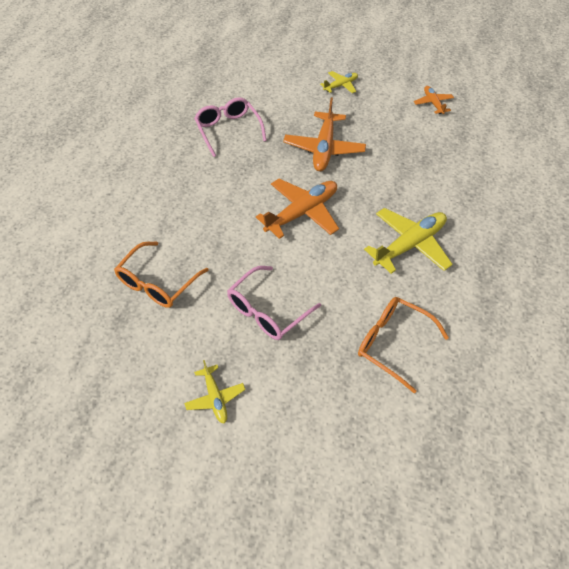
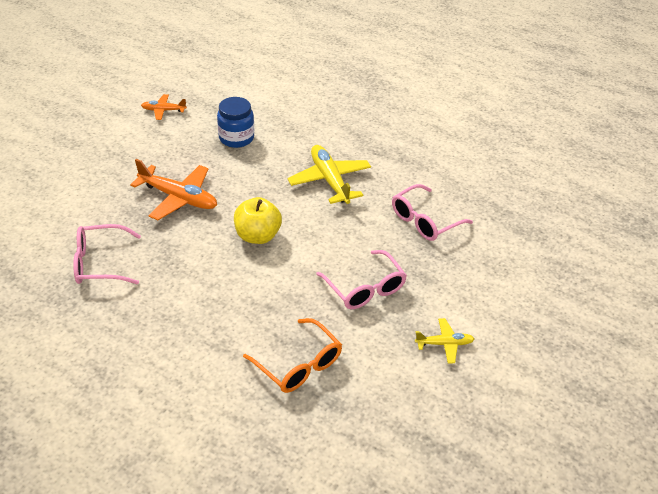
camera: 75 degrees left, 10 degrees down
orange plane [256,179,339,239] -> yellow apple [234,197,282,244]
yellow plane [320,71,358,93] -> none
orange glasses [358,297,449,393] -> pink glasses [392,184,473,241]
none -> blue jar [217,97,254,148]

